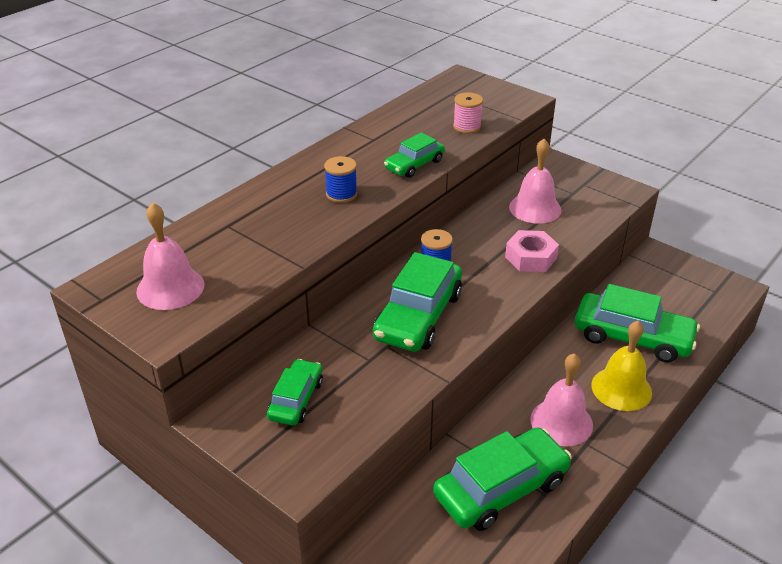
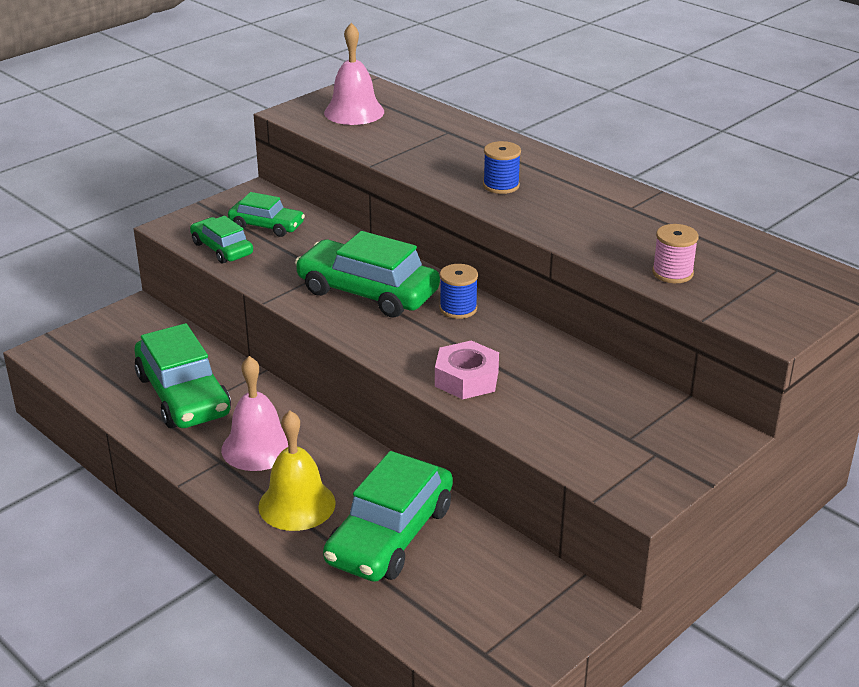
camera: 95 degrees right, 5 degrees down
green car [384,133,445,178] -> green car moved to [190,216,253,263]
pink bell [509,138,561,224] -> none

